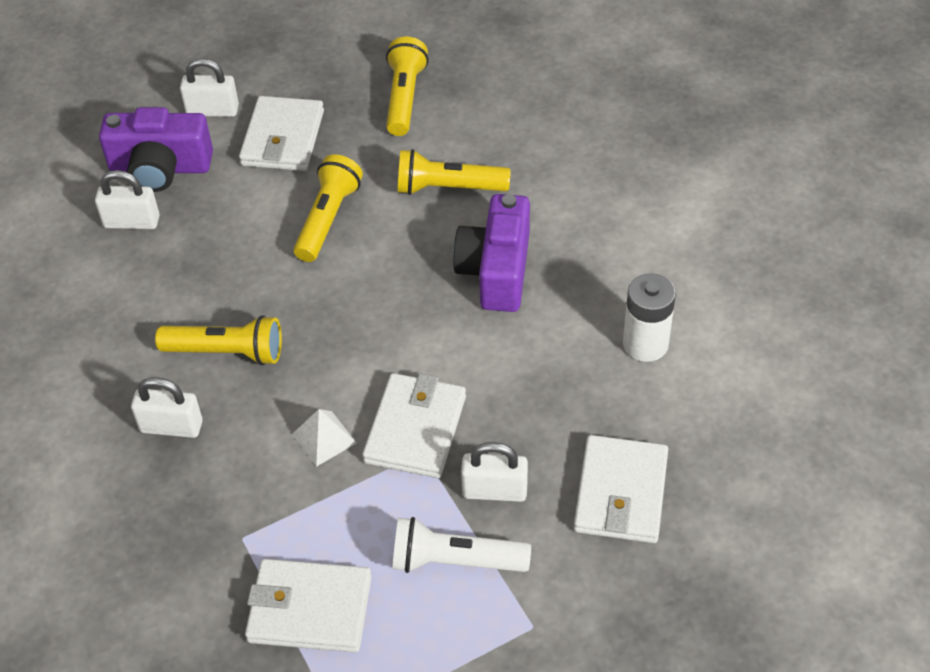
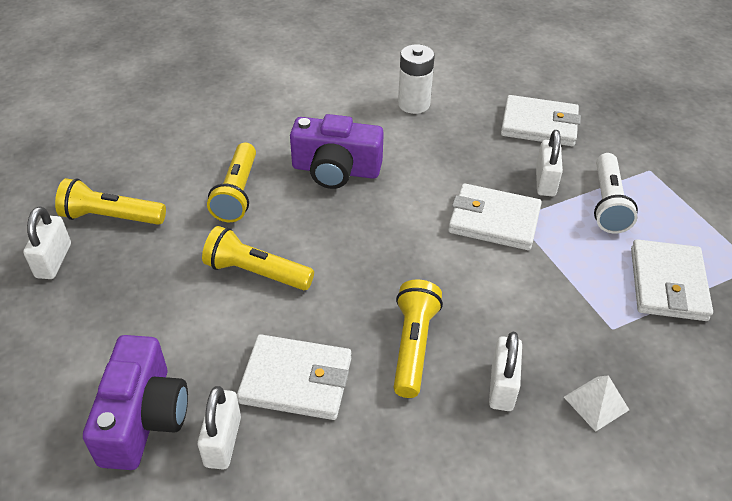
camera: 90 degrees left, 5 degrees down
white padlock [180,58,239,117] -> white padlock moved to [23,207,71,279]
white wallet [239,96,324,171] -> white wallet moved to [237,334,351,420]
white pyramid [292,409,357,467] -> white pyramid moved to [564,375,629,432]

